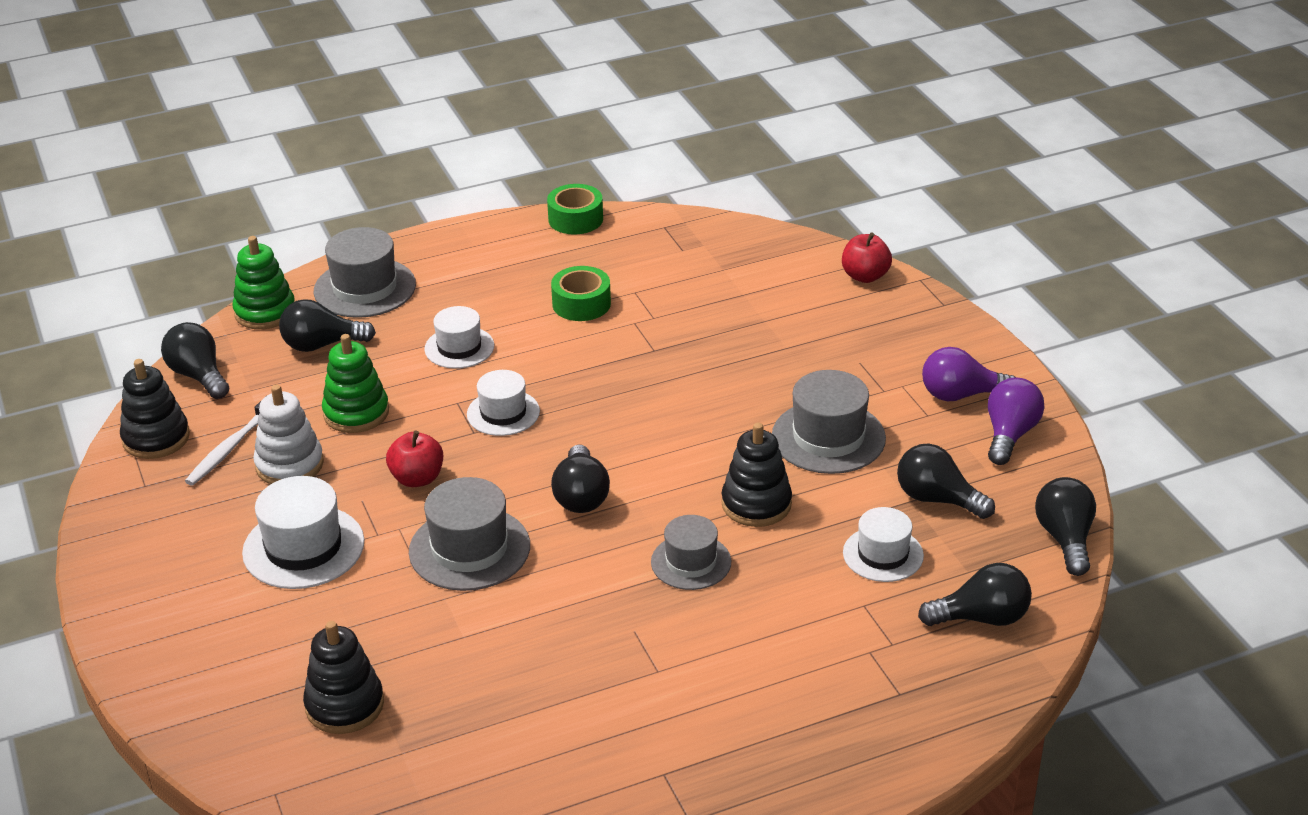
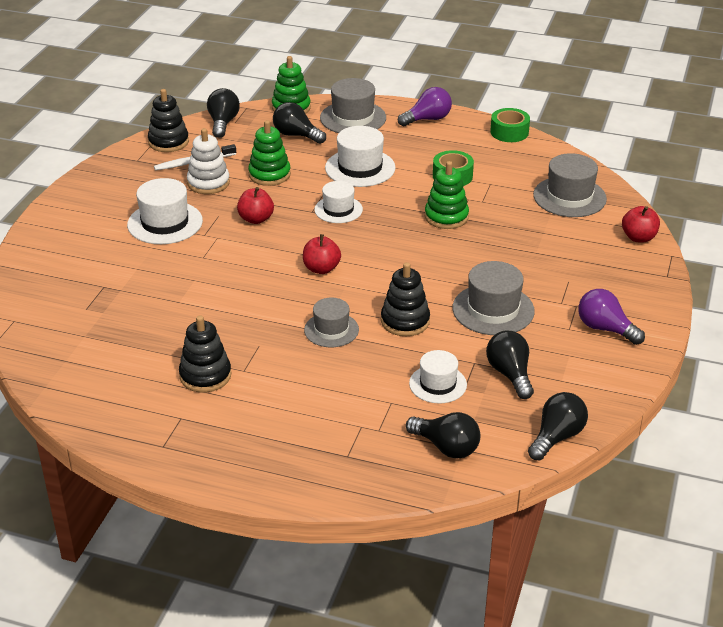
camera: 40 degrees right, 0 degrees up
black stacking toy [303,621,384,734] -> black stacking toy moved to [179,315,231,392]
grey hat [409,477,530,591] -> grey hat moved to [533,153,607,217]
white hat [424,306,494,369] -> white hat [325,126,396,187], size x1.52
black light bulb [551,445,610,513] -> red apple [303,234,341,274]
purple light bulb [988,378,1045,465] -> purple light bulb moved to [398,87,452,126]
none -> green stacking toy [425,161,469,229]

